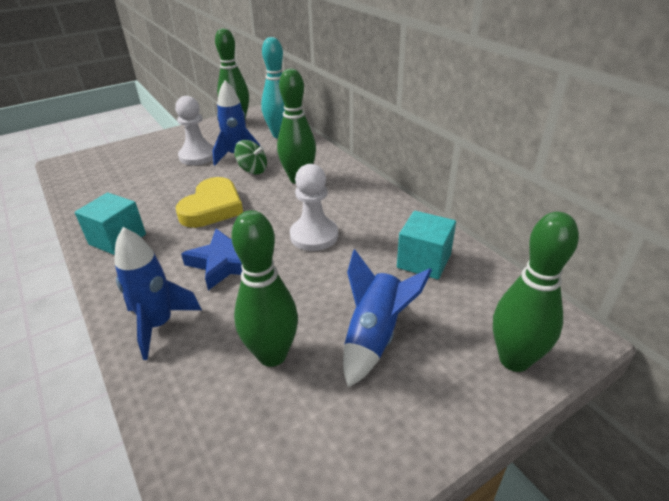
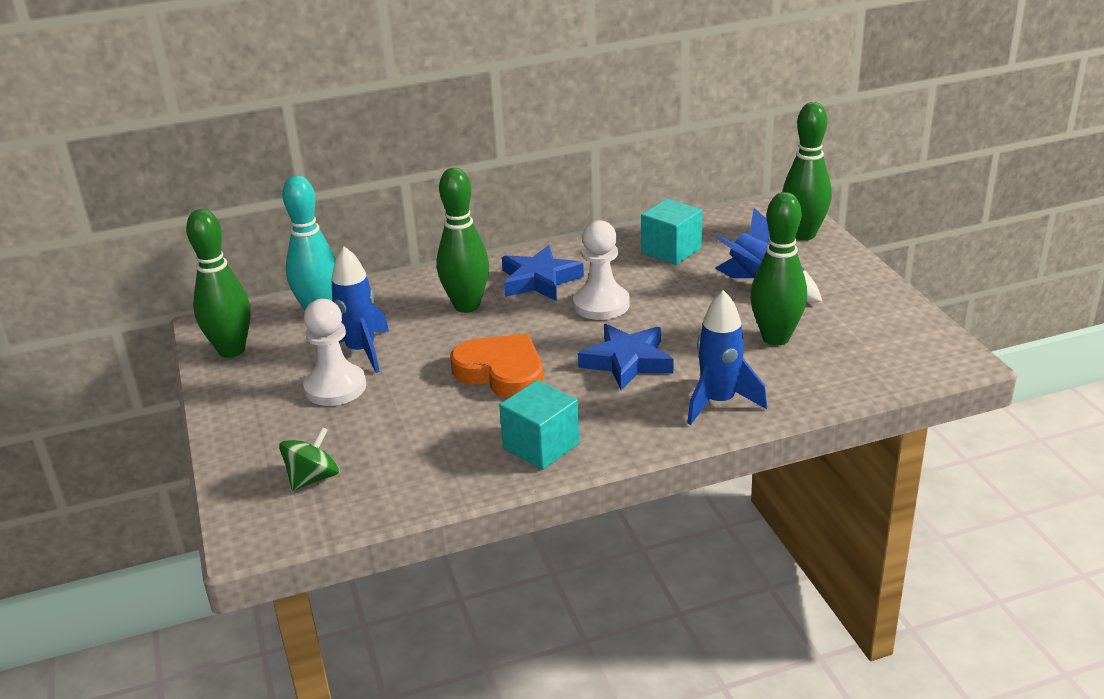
camera: 75 degrees left, 5 degrees down
yellow heart [176,177,243,228] -> orange heart [450,334,543,398]
green spinning top [234,140,267,174] -> green spinning top moved to [279,426,339,491]
none -> blue star [502,245,584,301]

